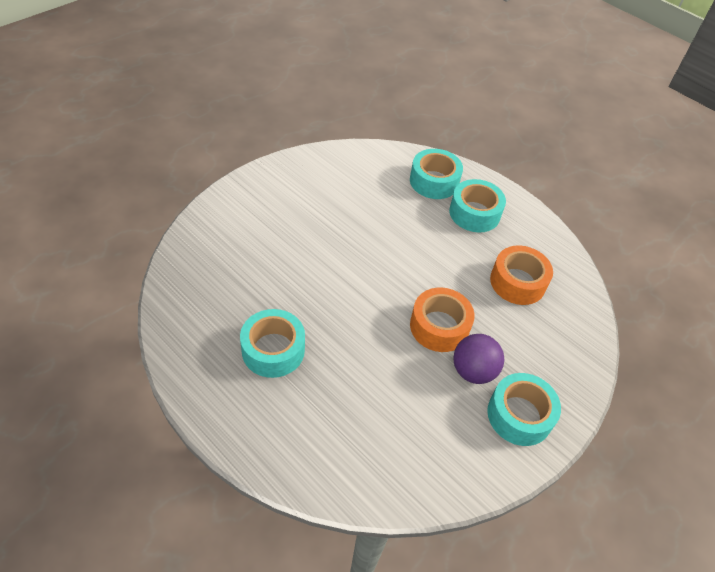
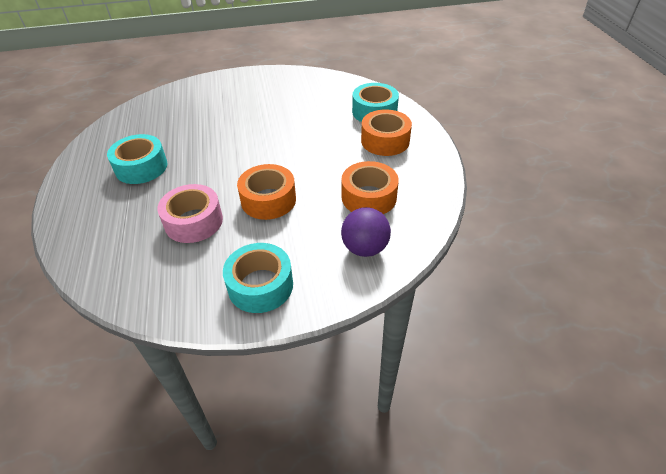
camera: 40 degrees right, 5 degrees down
turquoise tape [449,179,506,232] -> orange tape [361,109,412,156]
purple ball [453,334,504,384] -> purple ball moved to [341,207,391,257]
none -> pink tape [157,184,223,243]

